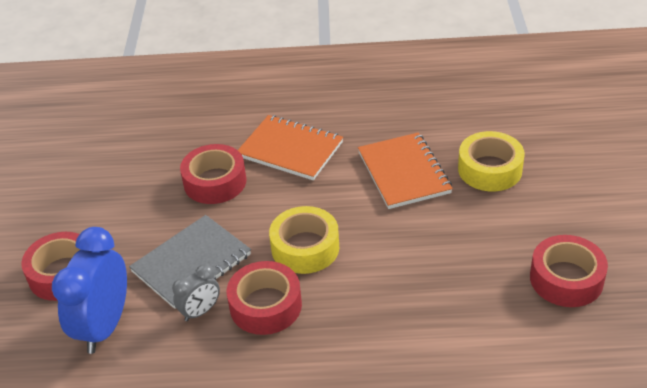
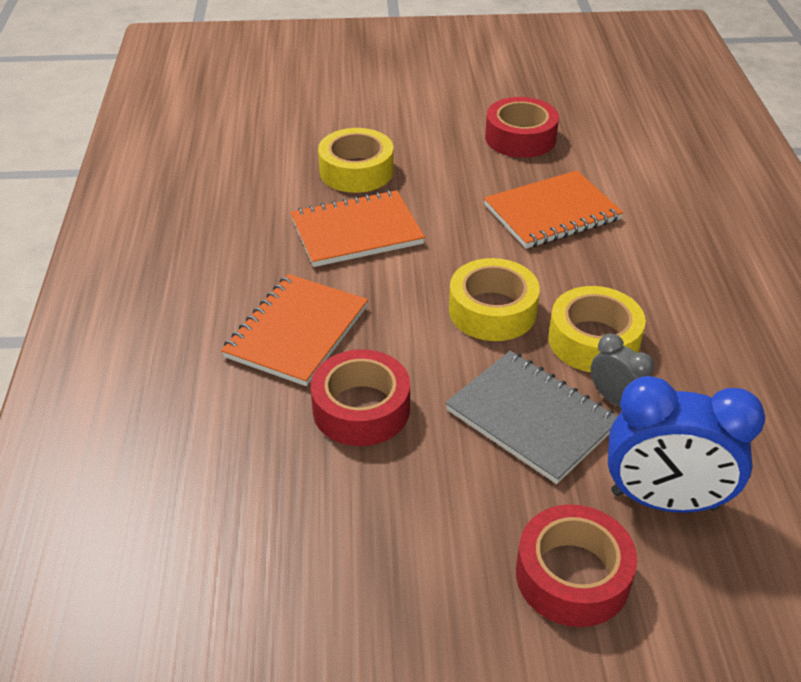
camera: 95 degrees left, 0 degrees up
red tape [227,261,302,335] -> yellow tape [548,286,646,372]
none -> orange notebook [484,170,623,249]

